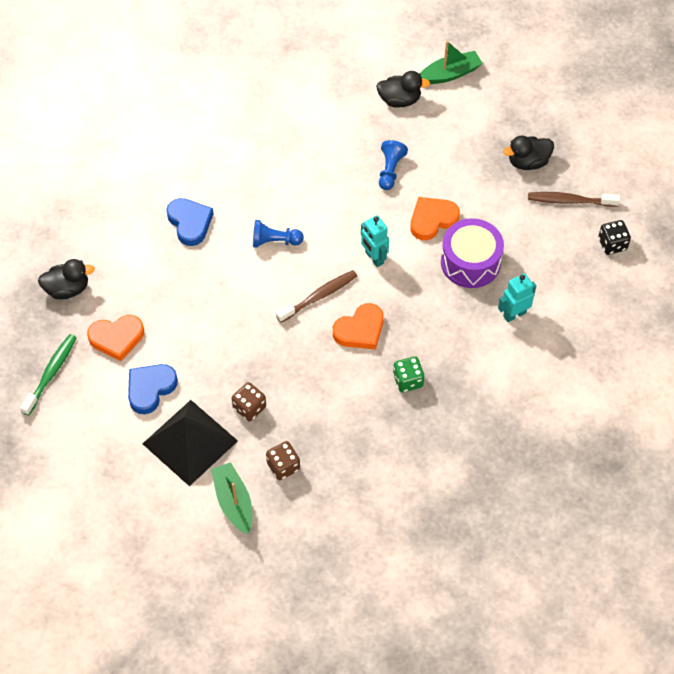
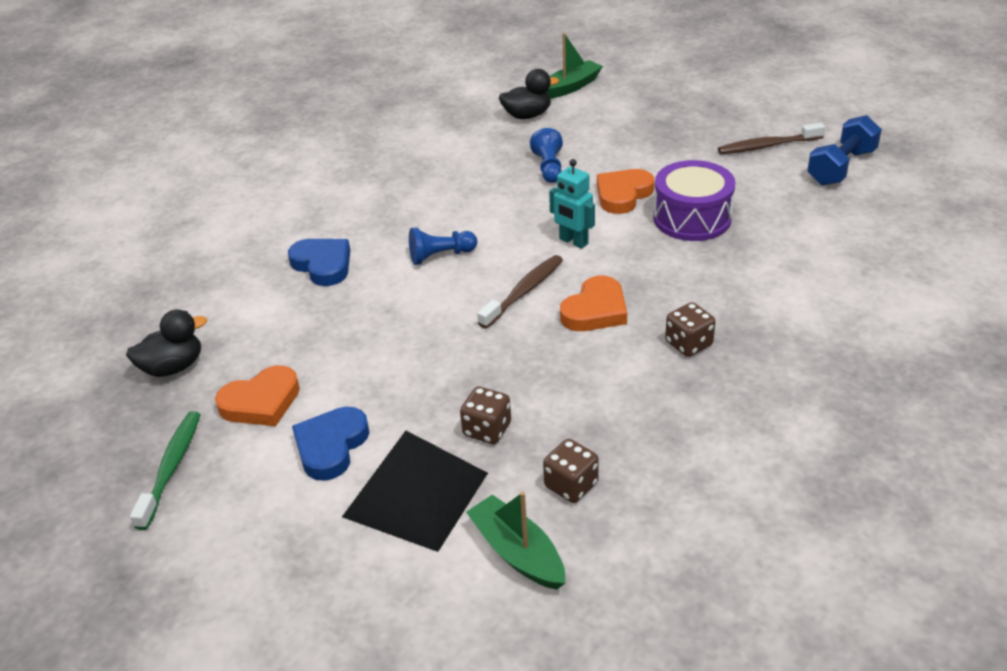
camera: 15 degrees left, 20 degrees down
green dice [393,356,424,392] -> brown dice [665,302,716,357]
turquoise robot [498,273,536,322] -> none
black duck [503,136,554,170] -> none
black dice [598,220,631,255] -> blue dumbbell [807,115,882,185]

